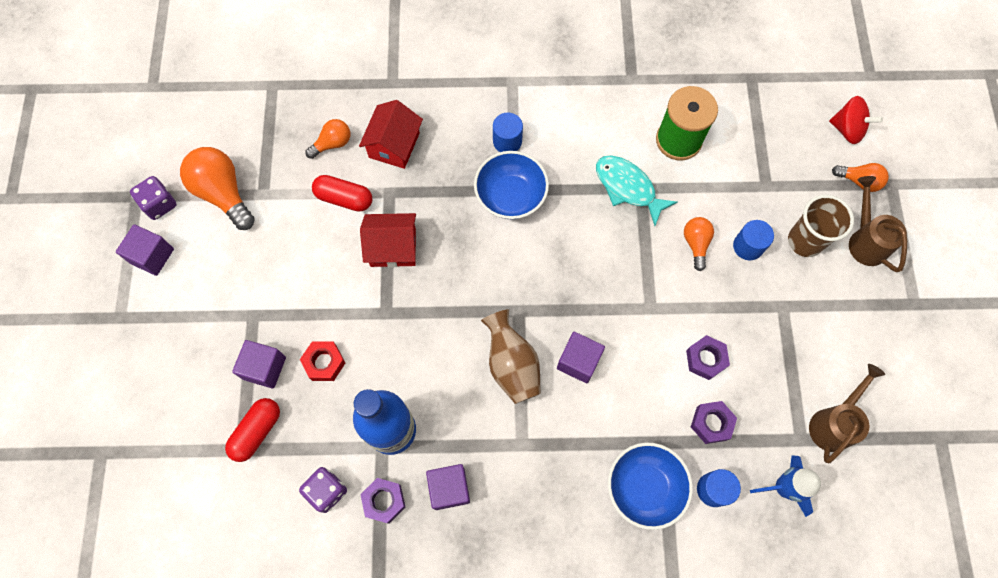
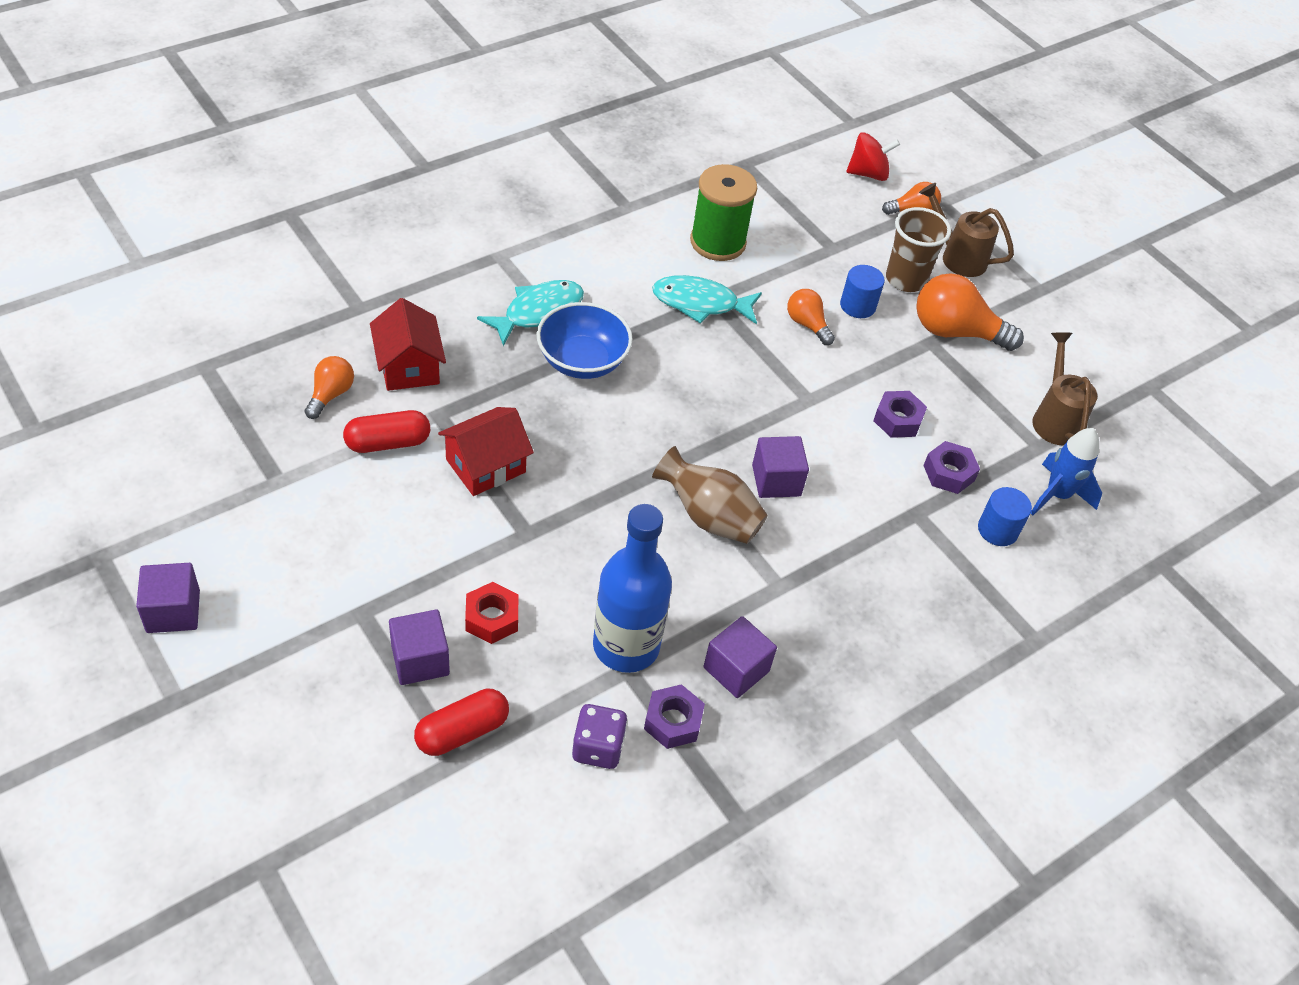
camera: 40 degrees left, 20 degrees down
purple dice [130,176,177,220] -> none
orange light bulb [180,147,255,230] -> orange light bulb moved to [916,273,1024,351]
red capsule [225,398,280,462] -> red capsule turned 60 degrees clockwise [414,689,509,756]
blue cylinder [493,113,523,152] -> turquoise fish [477,280,584,346]
blue bowl [608,442,693,530] -> none

